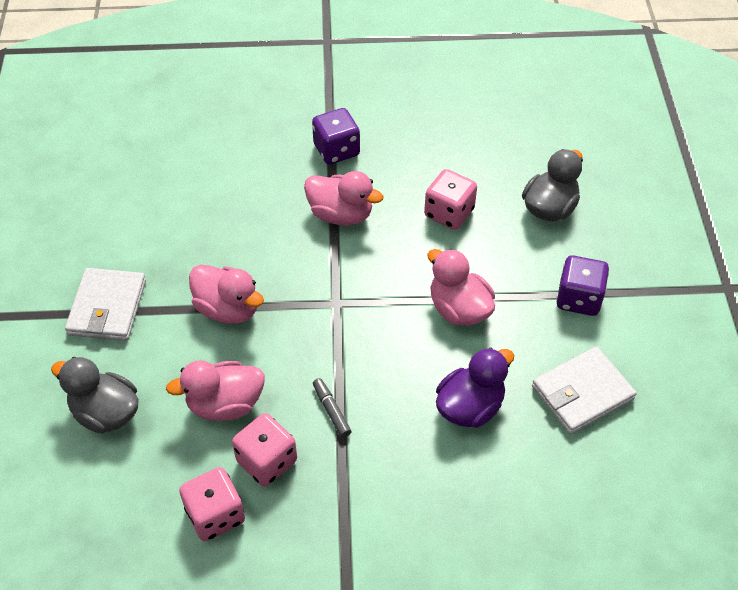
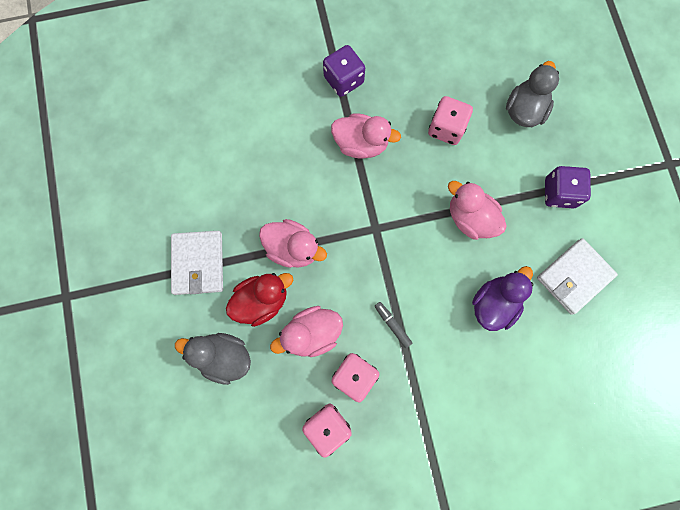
camera: 10 degrees left, 25 degrees up
none -> red duck [226,273,293,327]

